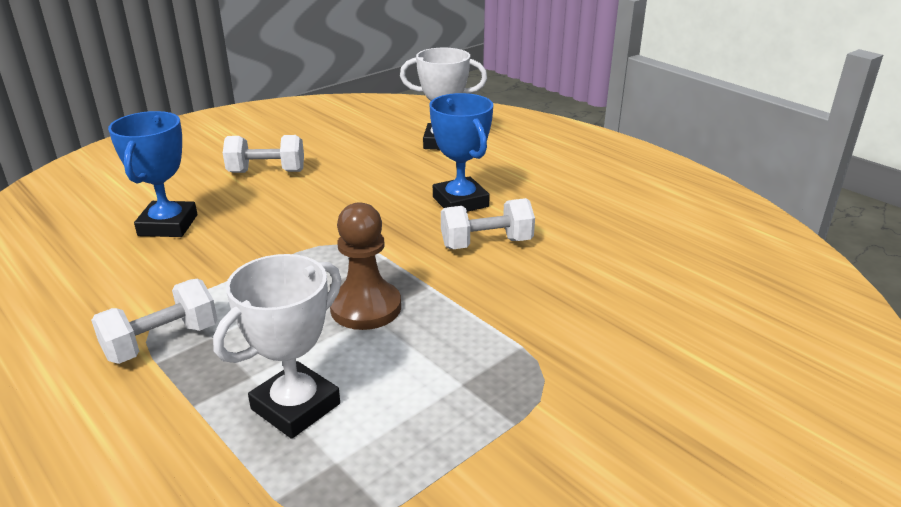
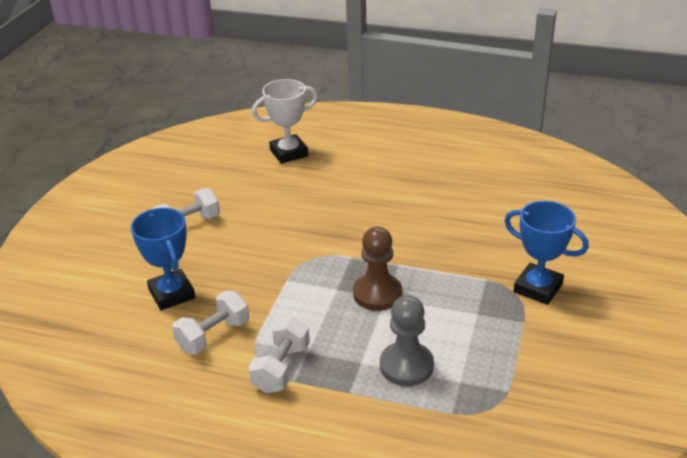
camera: 30 degrees left, 5 degrees up
white trophy [213,254,342,439] -> grey pawn [380,295,434,386]
blue trophy [429,93,494,212] -> blue trophy moved to [504,201,589,305]
white dumbbell [441,198,535,249] -> white dumbbell moved to [172,291,249,354]

